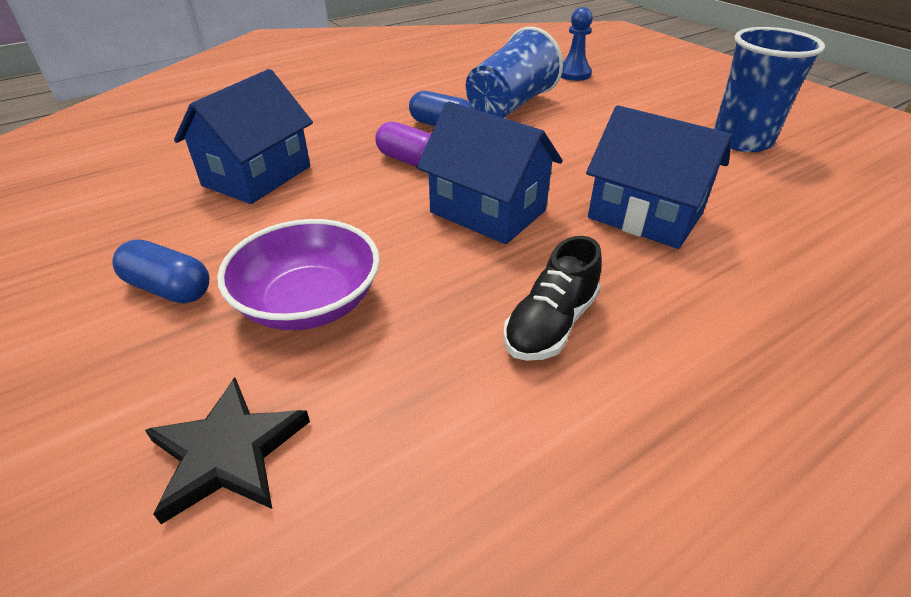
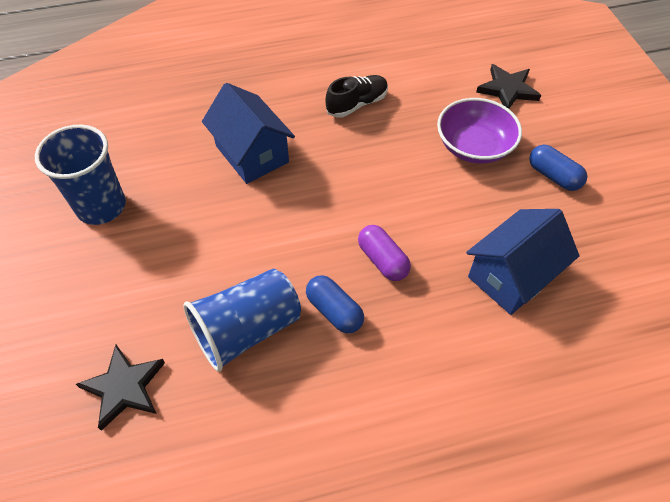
camera: 160 degrees left, 15 degrees up
blue house [417,101,563,244] -> none
blue pawn [561,7,593,81] -> black star [76,345,165,431]

